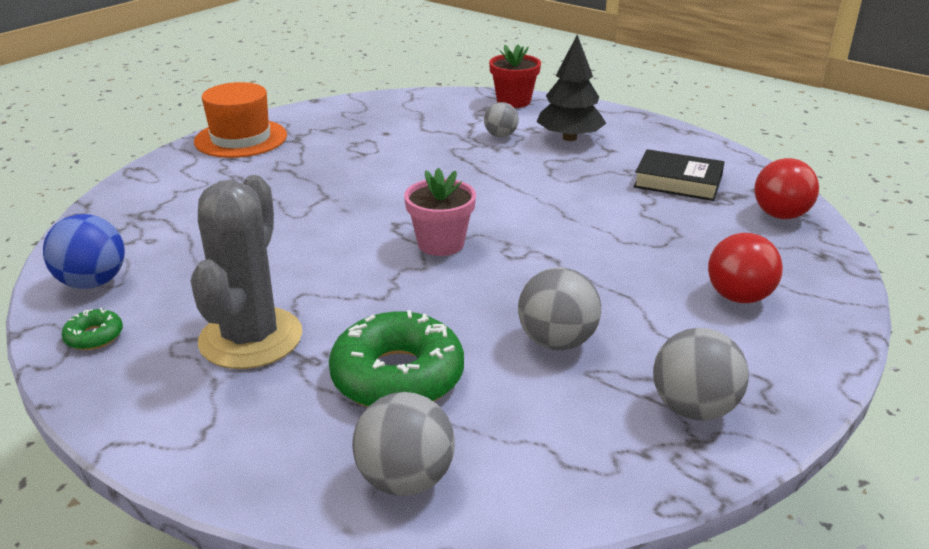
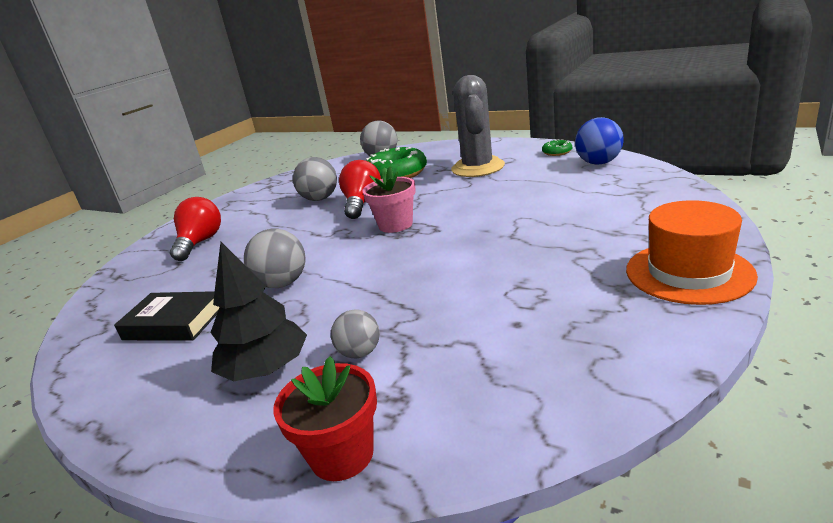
camera: 175 degrees right, 5 degrees down
grey ball [653,328,749,421] -> grey ball moved to [244,228,306,288]
red light bulb [754,158,819,219] -> red light bulb moved to [339,160,381,219]

